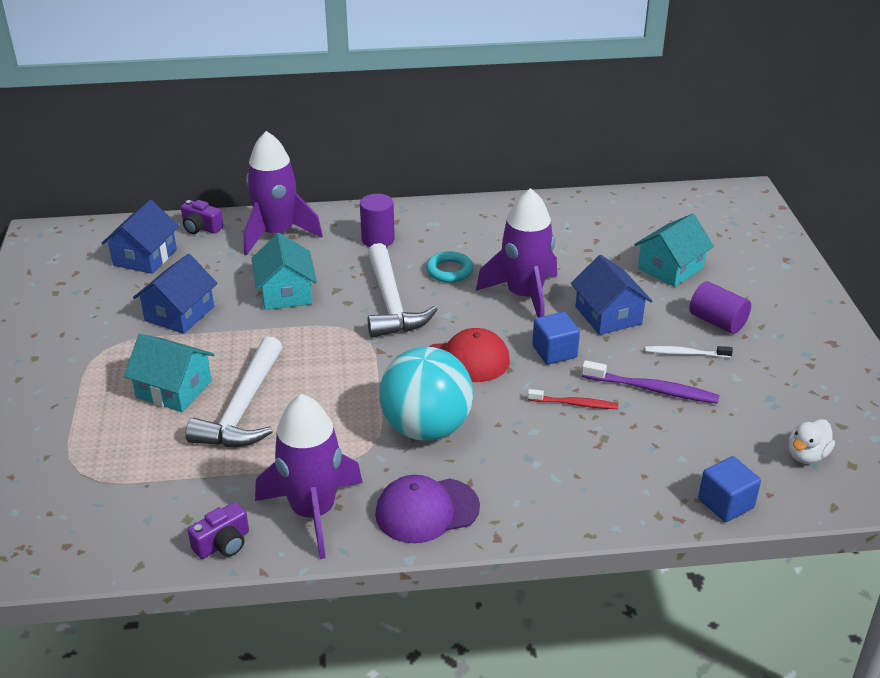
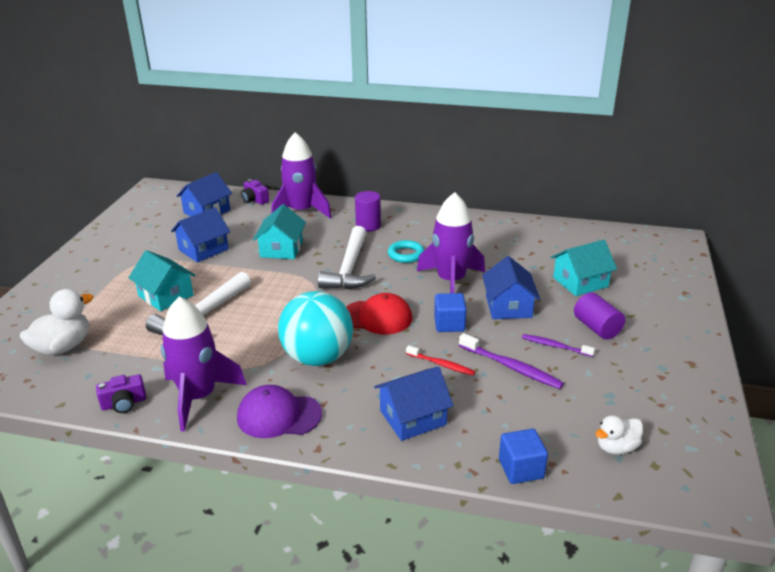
camera: 20 degrees right, 5 degrees down
white toothbrush [645,346,733,358] -> purple toothbrush [522,334,595,357]
none -> white duck [20,289,93,355]
none -> blue house [374,366,454,441]

